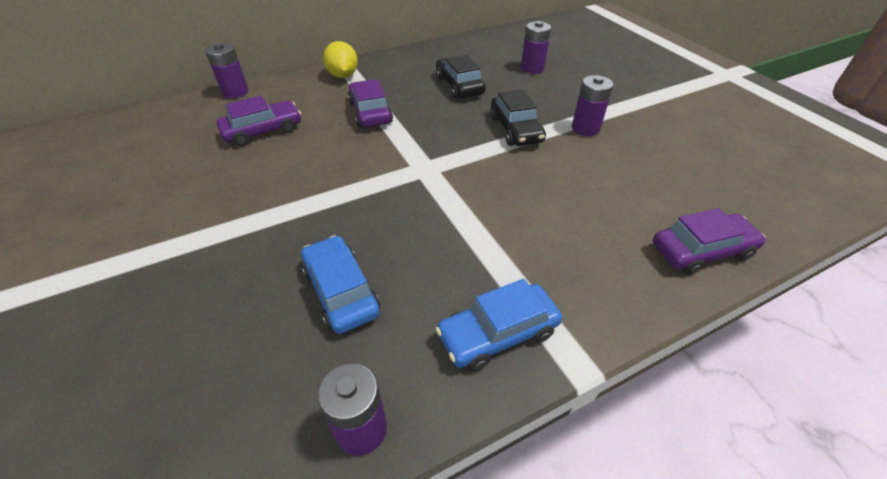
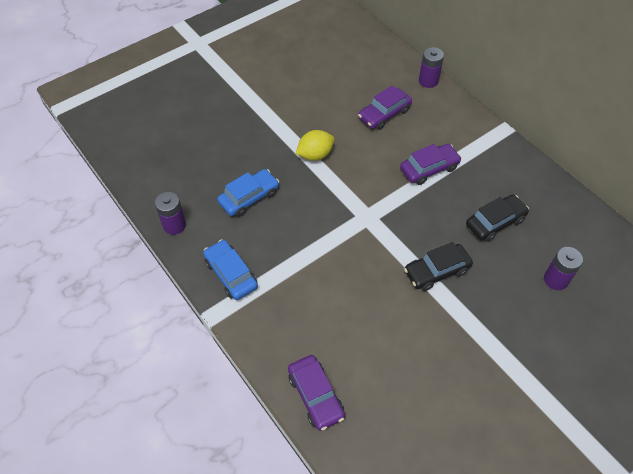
camera: 80 degrees right, 10 degrees up
purple car [216,95,301,146] -> purple car turned 90 degrees clockwise [358,85,412,130]
yellow lemon [323,41,358,78] -> yellow lemon moved to [295,130,335,161]
purple battery [572,75,613,136] -> none

